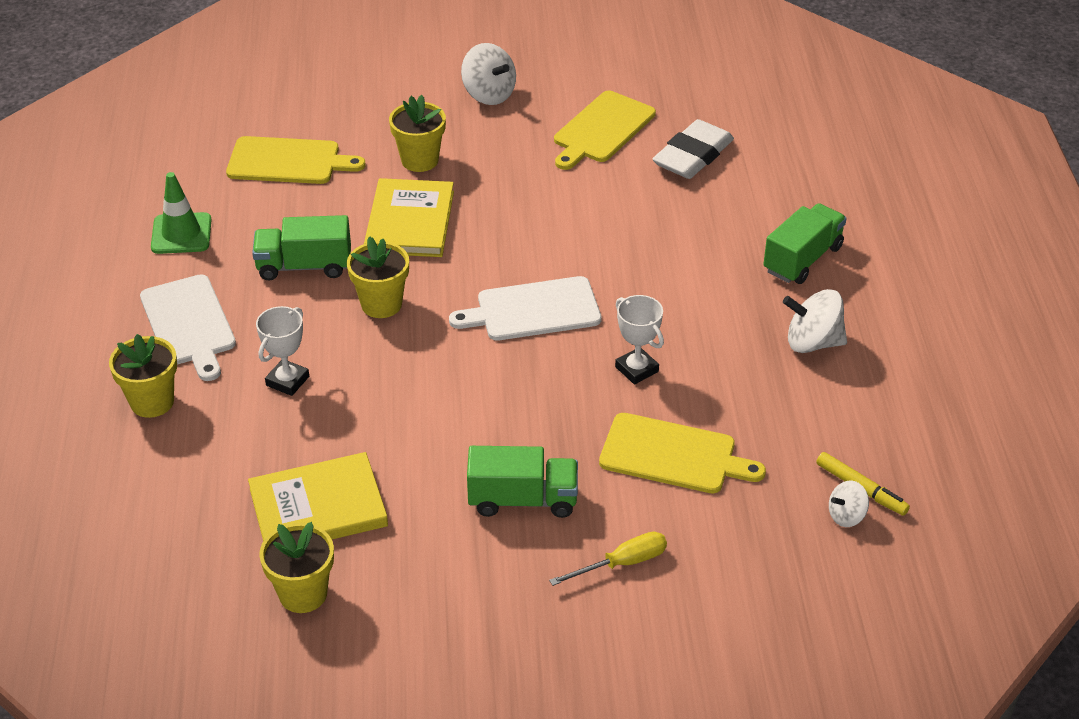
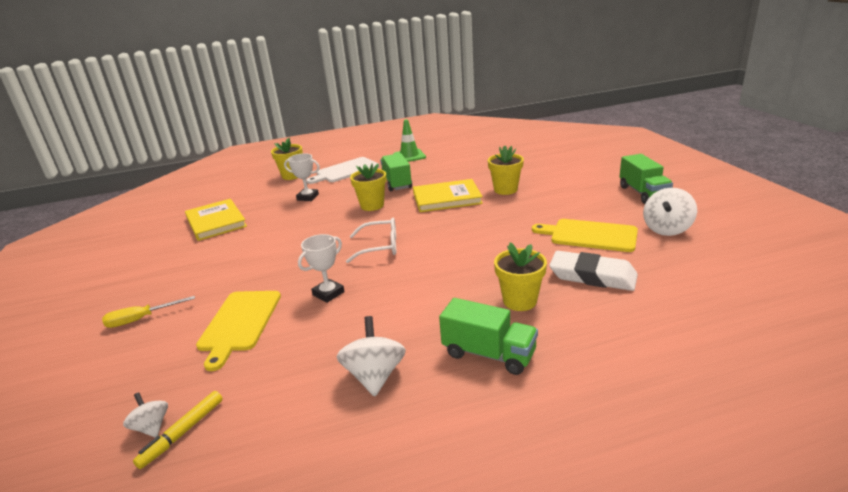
camera: 80 degrees right, 15 degrees down
yellow cutting board [226,136,366,184] -> none
yellow flower pot [259,522,334,613] -> yellow flower pot moved to [494,242,547,311]
white cutting board [449,276,602,341] -> white glasses [346,218,396,263]
white spinning top [461,43,516,105] -> white spinning top moved to [643,188,697,236]
green truck [467,446,578,518] -> green truck moved to [620,154,673,204]
yellow screwdriver [549,532,667,586] -> yellow screwdriver turned 105 degrees clockwise [102,296,195,328]

